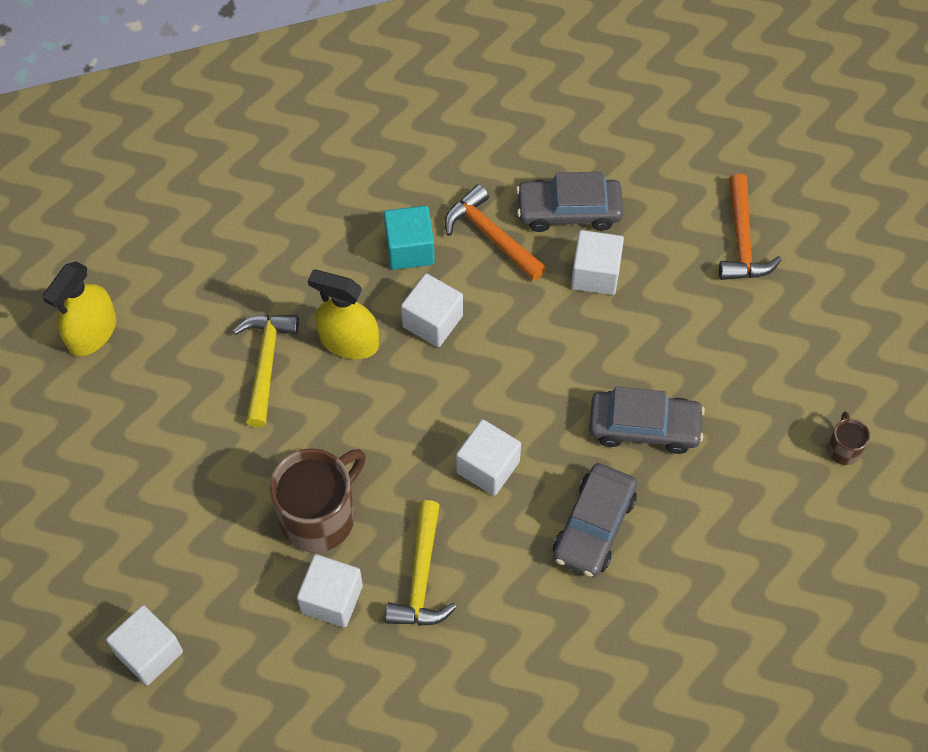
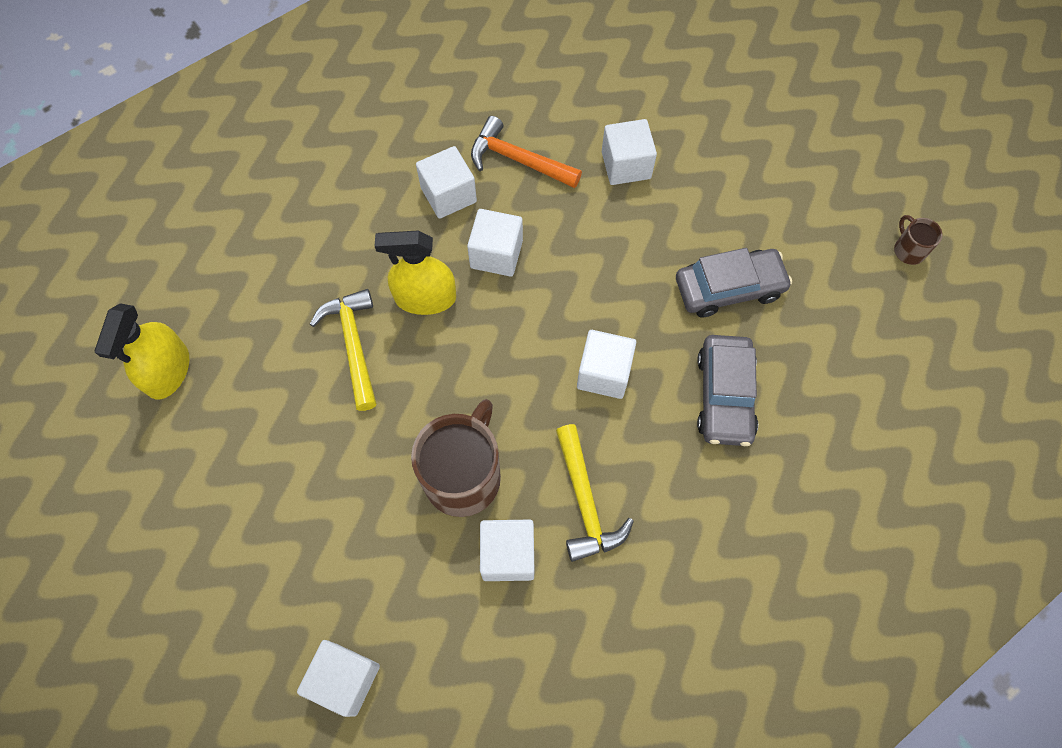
camera: 20 degrees left, 5 degrees up
turquoise cube [384,206,435,270] -> white cube [416,146,477,219]
grey car [516,172,623,232] -> none
orange hammer [719,174,782,280] -> none

